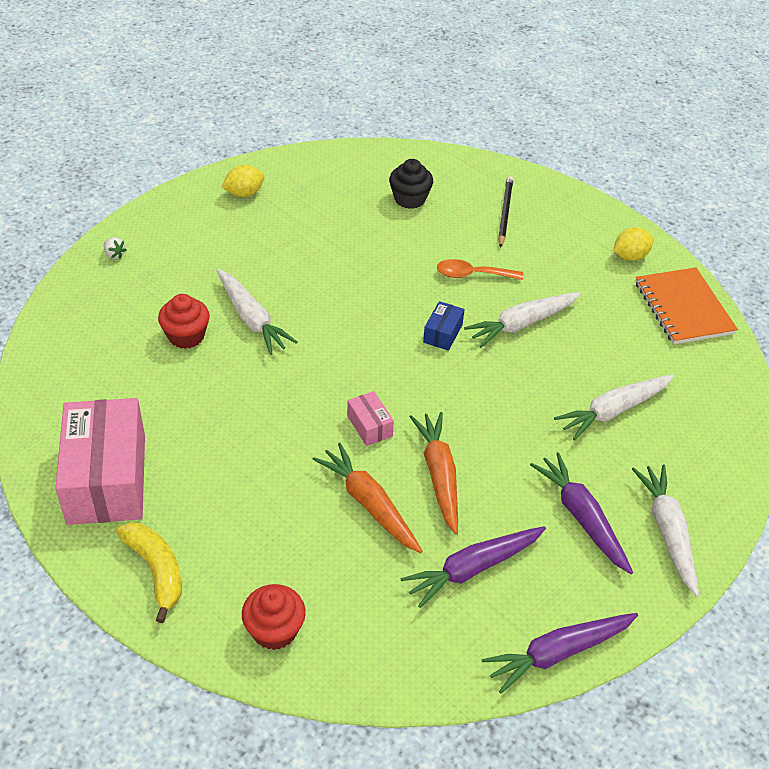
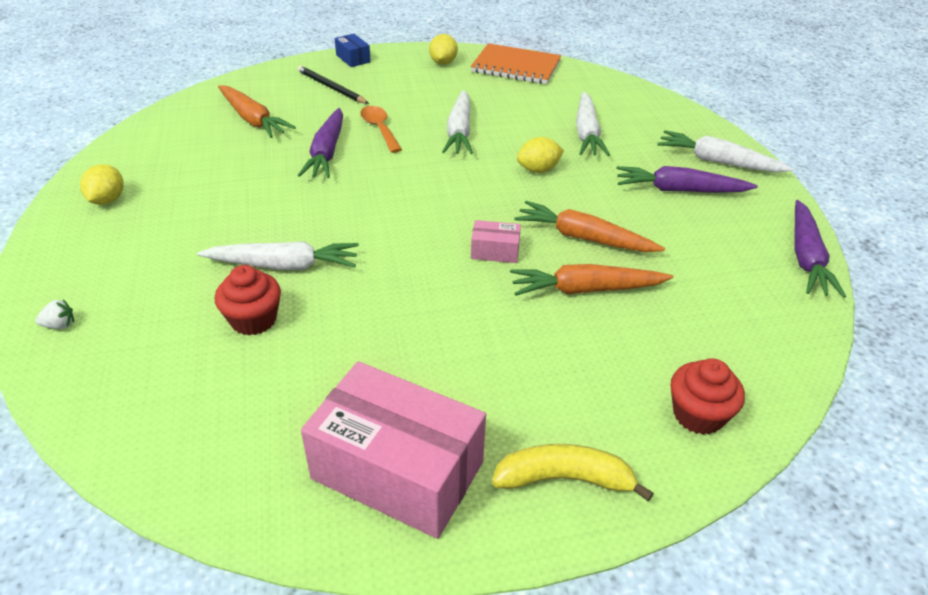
camera: 55 degrees left, 5 degrees down
black cupcake [389,159,433,209] -> orange carrot [218,85,296,138]
purple carrot [400,526,546,608] -> purple carrot moved to [298,108,343,178]
blue box [423,301,465,351] -> blue box moved to [335,34,371,67]
orange spoon [437,259,523,280] -> orange spoon turned 120 degrees clockwise [360,106,402,153]
none -> yellow lemon [517,137,564,173]

